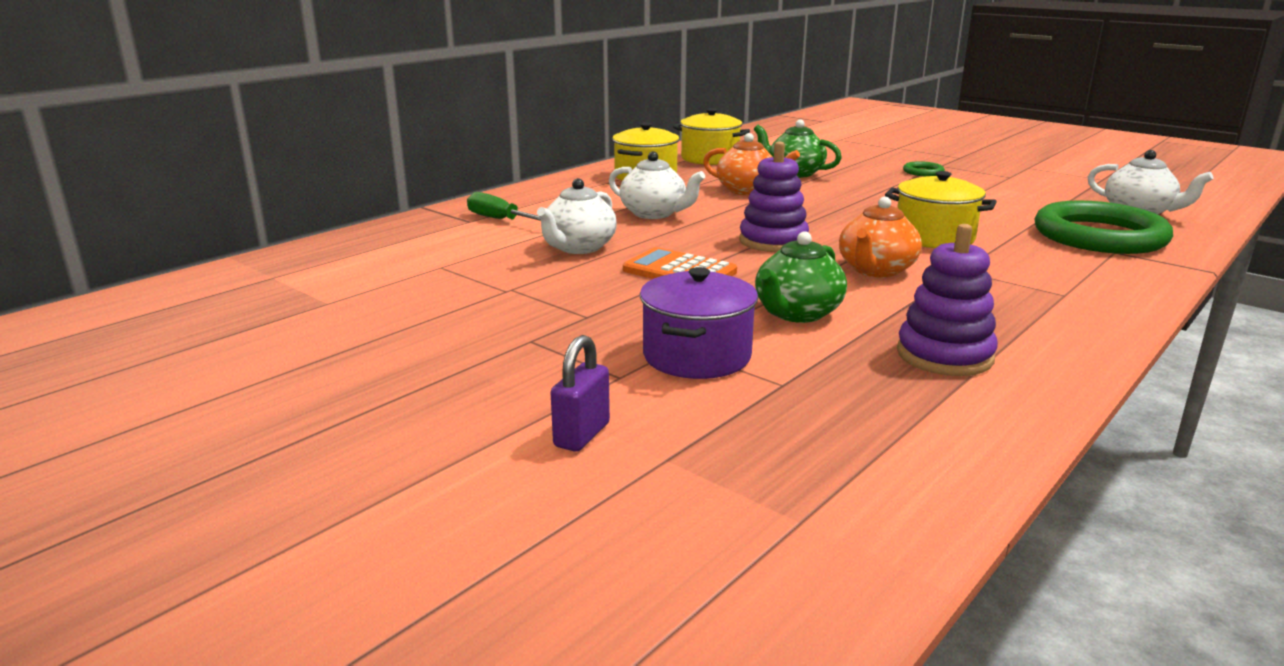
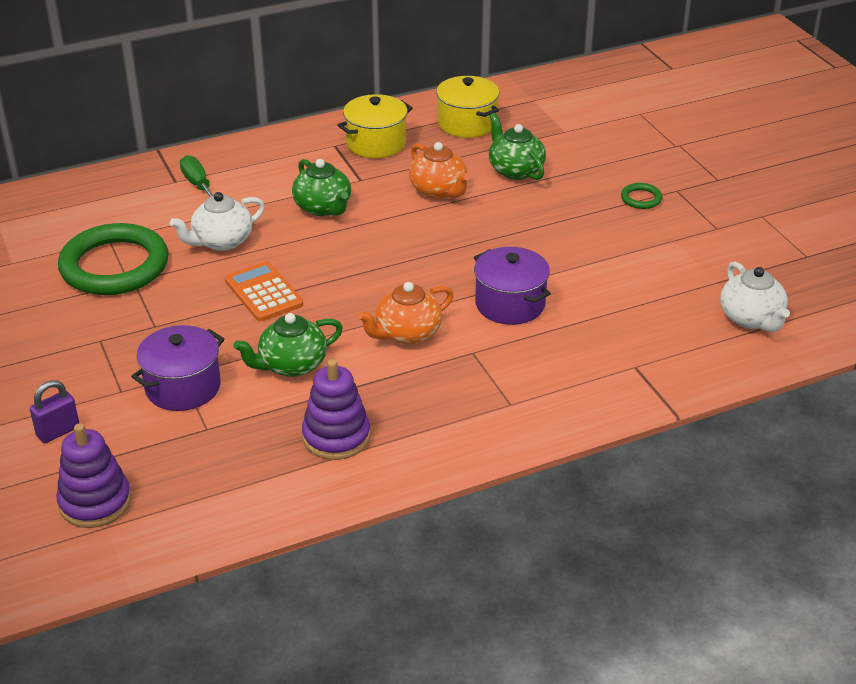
camera: 25 degrees right, 15 degrees up
white teapot [609,151,705,219] -> green teapot [292,159,351,216]
purple stacking toy [739,142,809,252] -> purple stacking toy moved to [56,423,131,528]
yellow pot [885,171,996,248] -> purple pot [474,247,551,325]
green ring [1035,200,1173,254] -> green ring moved to [58,223,169,295]

